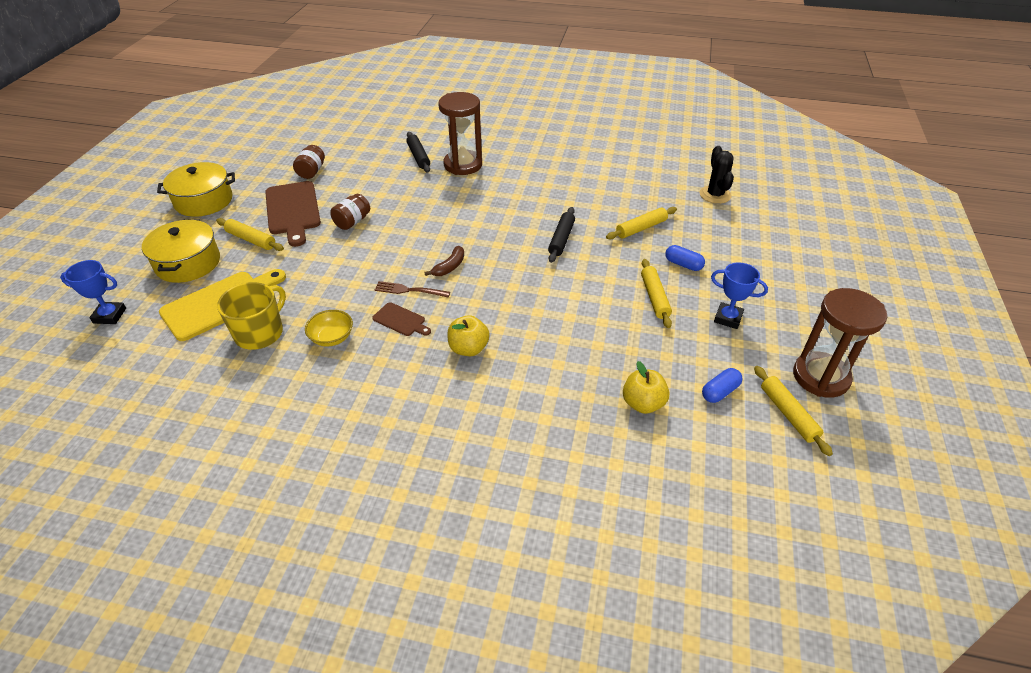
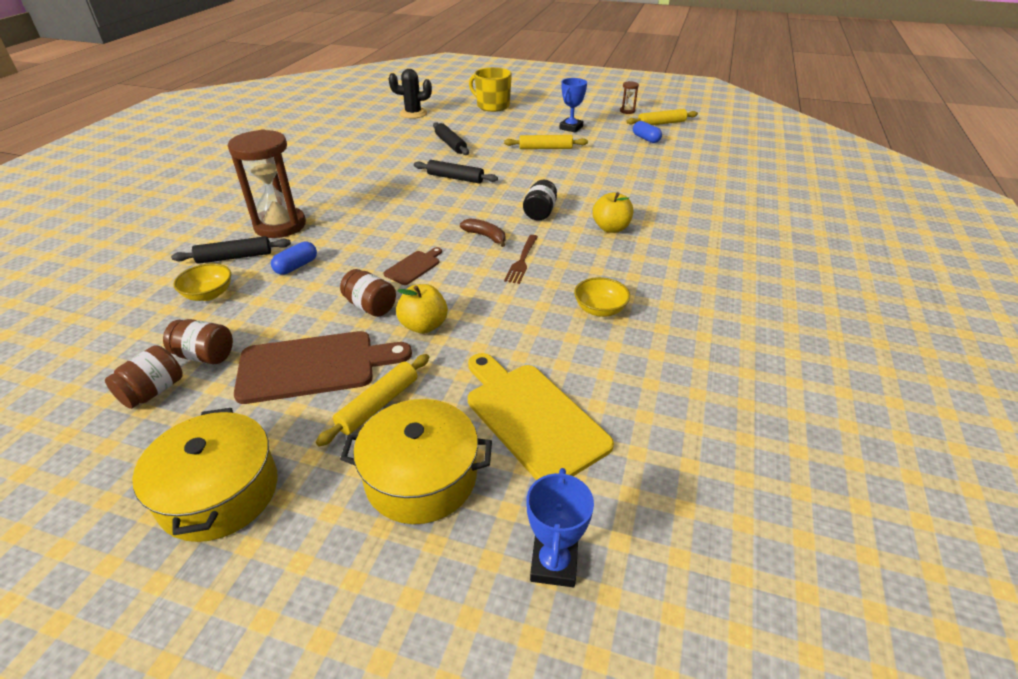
camera: 85 degrees left, 5 degrees down
yellow mug [217,282,286,350] -> yellow mug moved to [469,67,512,112]
brown cutting board [372,302,431,336] -> brown cutting board moved to [383,247,442,285]
yellow rolling pin [606,207,677,240] -> black rolling pin [433,122,469,155]
yellow apple [623,361,669,414] -> yellow apple moved to [396,284,448,334]
blue capsule [665,245,705,271] -> blue capsule moved to [271,242,317,275]
brown hourglass [793,288,887,398] -> brown hourglass [620,81,639,114], size x0.42
none -> brown jar [105,345,183,409]
none -> yellow bowl [174,263,231,301]
none -> black jar [523,180,557,221]

